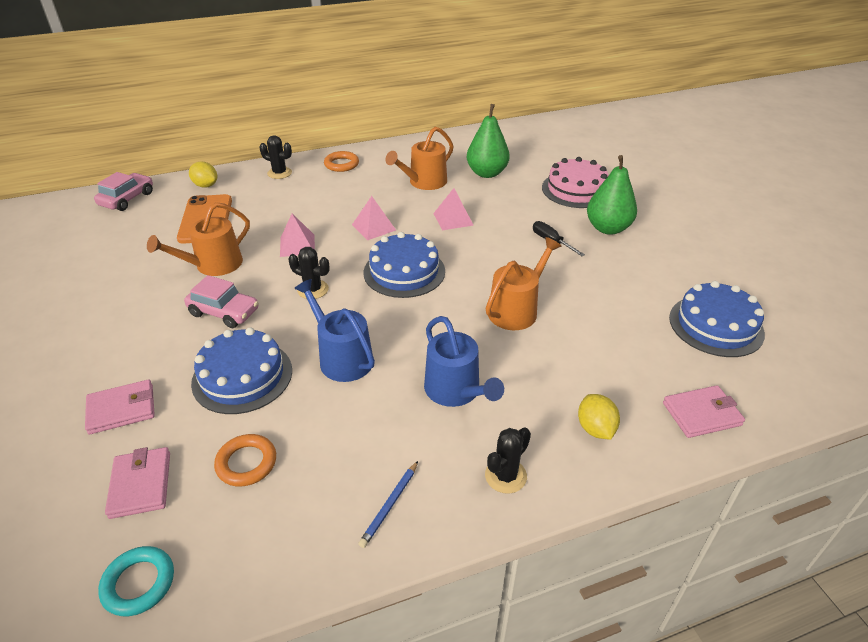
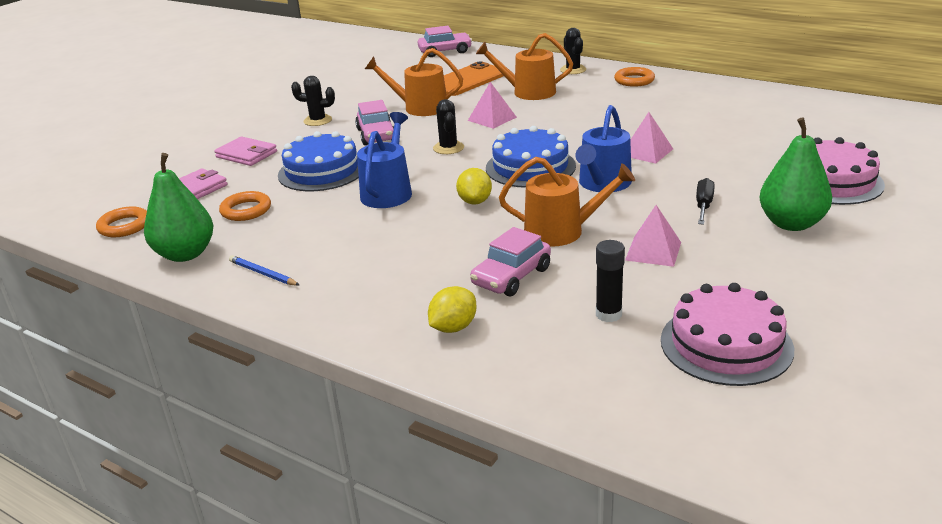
camera: 55 degrees right, 10 degrees down
turquoise ring [98,546,174,616] -> orange ring [96,206,147,237]
yellow lemon [189,162,217,188] -> yellow lemon moved to [456,168,492,205]
pink pyramid [352,196,396,240] -> pink pyramid moved to [625,205,681,267]
blue pencil [358,461,418,548] -> blue pencil turned 45 degrees clockwise [229,255,299,286]
orange watering can [385,127,454,190] -> orange watering can moved to [476,33,573,100]
blue watering can [424,316,504,407] -> blue watering can moved to [575,105,632,192]
green pear [467,104,510,178] -> green pear moved to [144,153,213,262]
black cactus [485,427,531,494] -> black cactus moved to [291,76,335,126]
pink wallet [663,385,745,438] -> none
blue cake [669,281,765,357] -> pink cake [661,283,794,386]
none -> pink car [470,227,551,296]
none -> black glue stick [596,240,625,322]

